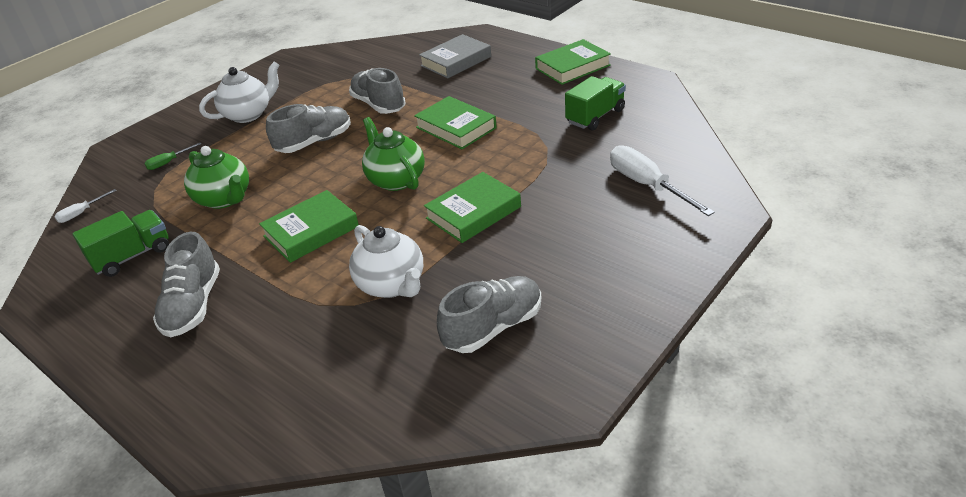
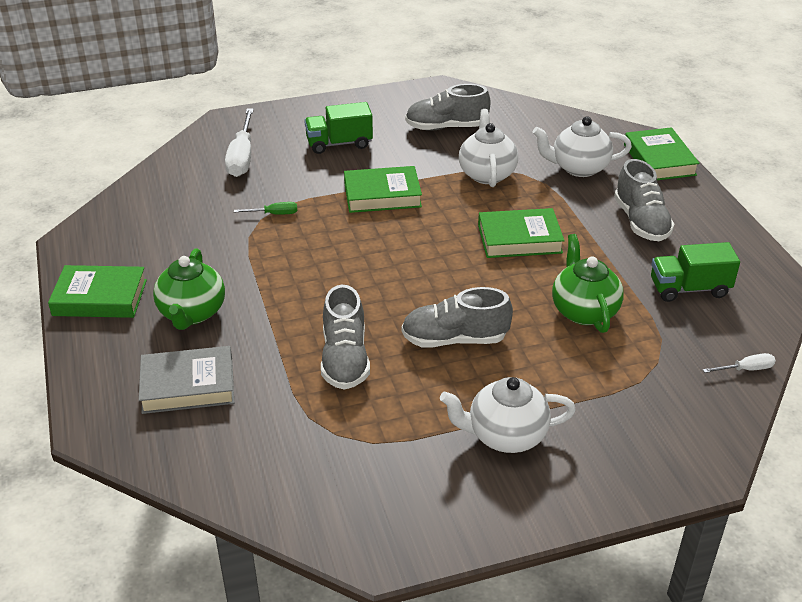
camera: 150 degrees left, 0 degrees up
green screwdriver [145,143,201,170] -> green screwdriver moved to [234,202,297,215]
grey shoe [153,232,220,337] -> grey shoe turned 135 degrees clockwise [614,159,674,241]
green teapot [362,117,425,191] -> green teapot moved to [153,248,225,330]
green book [414,96,497,149] -> green book moved to [624,127,700,180]
green truck [565,76,626,130] -> green truck moved to [304,102,373,154]
none -> white teapot [533,116,632,177]

